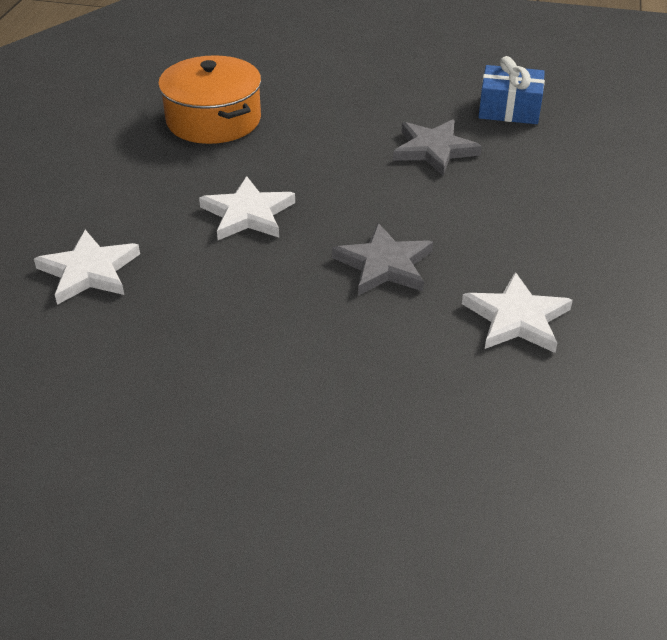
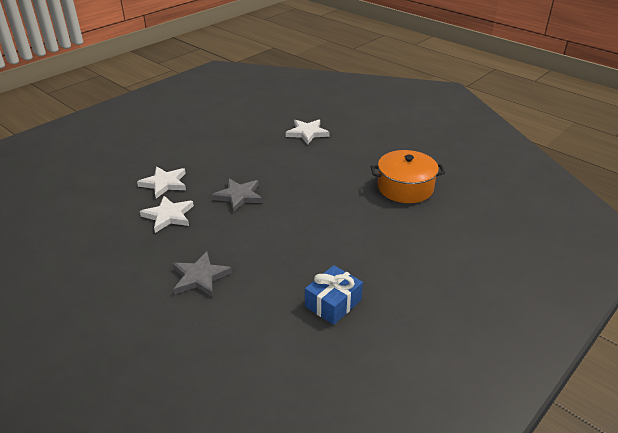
camera: 120 degrees right, 5 degrees down
white star [199,176,295,240] -> white star moved to [137,166,186,198]
grey star [393,119,482,175] -> grey star moved to [173,251,232,297]

